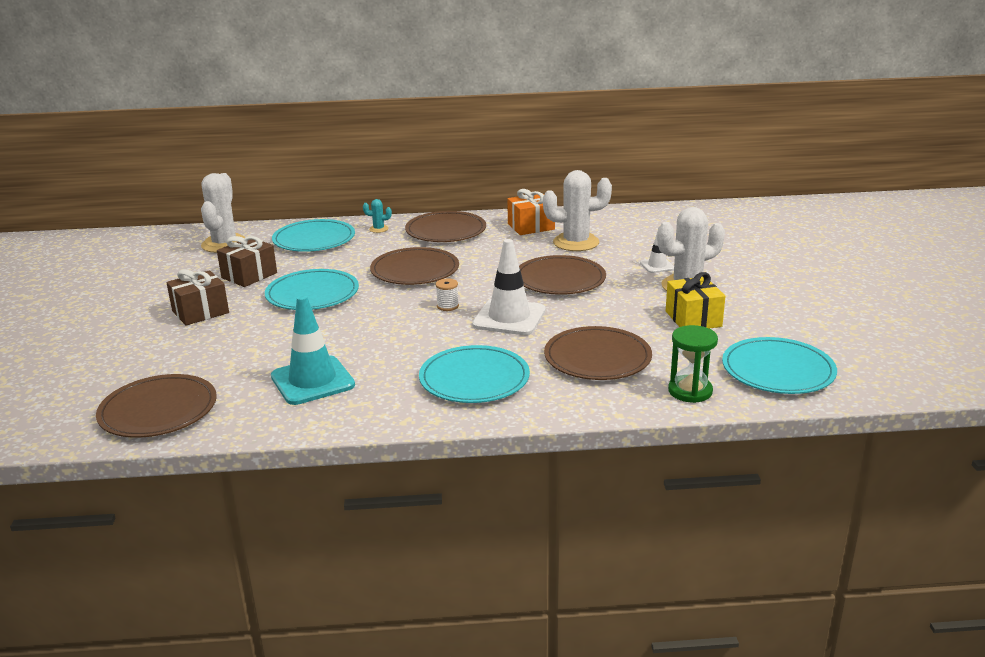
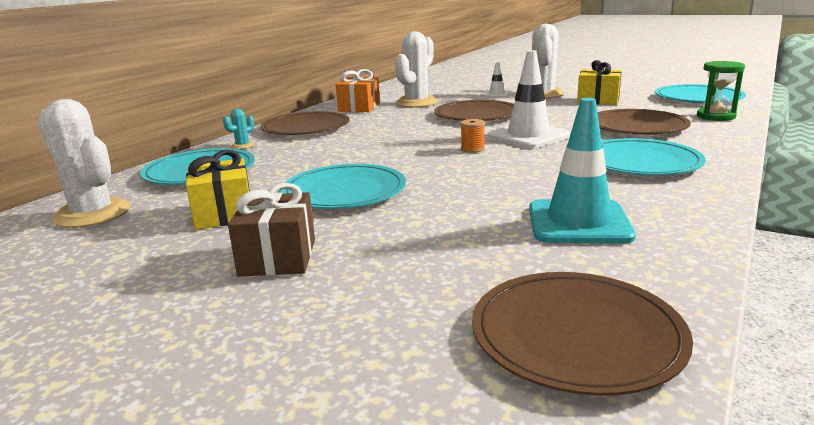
camera: 55 degrees left, 5 degrees down
brown gift [217,236,277,287] -> yellow gift [186,150,250,230]
brown plate [370,247,459,285] -> none
white spool [436,278,459,311] -> orange spool [460,119,485,153]

